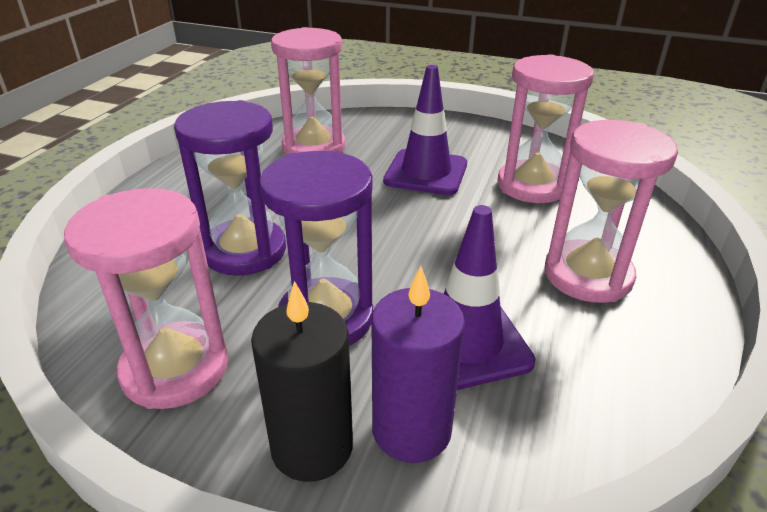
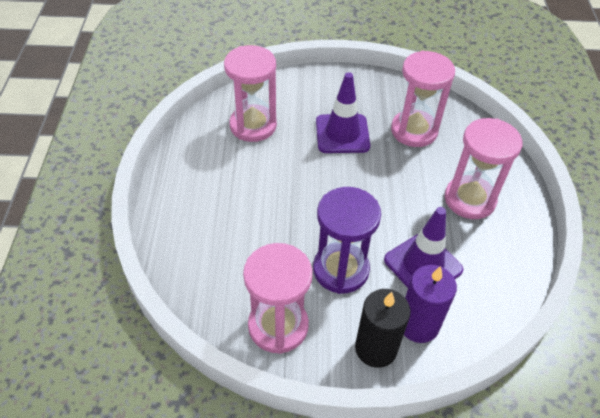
camera: 20 degrees left, 15 degrees up
purple hourglass [174,100,286,276] -> none

